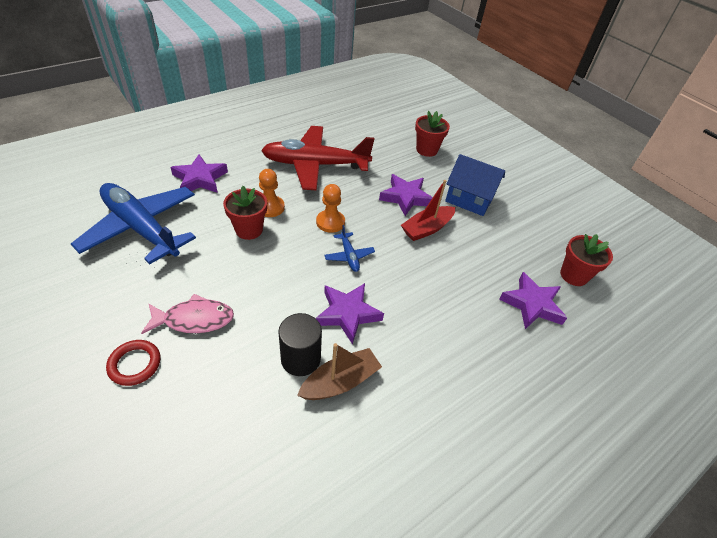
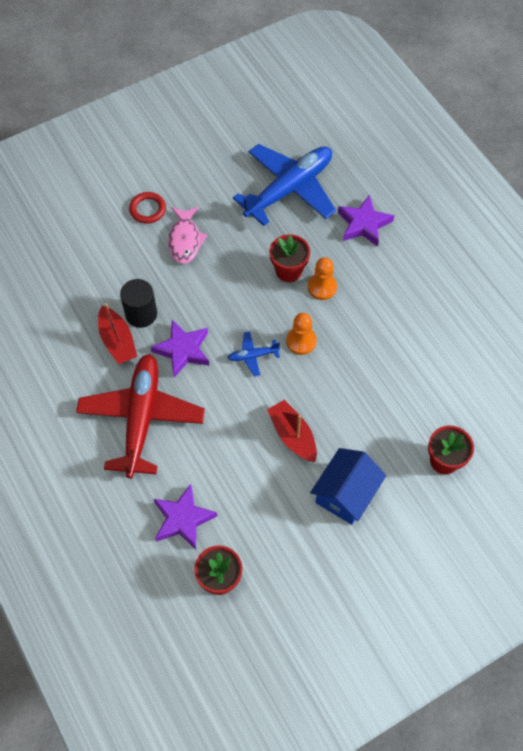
camera: 100 degrees right, 15 degrees up
red plane [261,126,374,190] -> red plane moved to [76,354,205,478]
brown boat [297,343,382,400] -> red boat [98,303,137,364]
purple star [379,174,433,216] -> none

